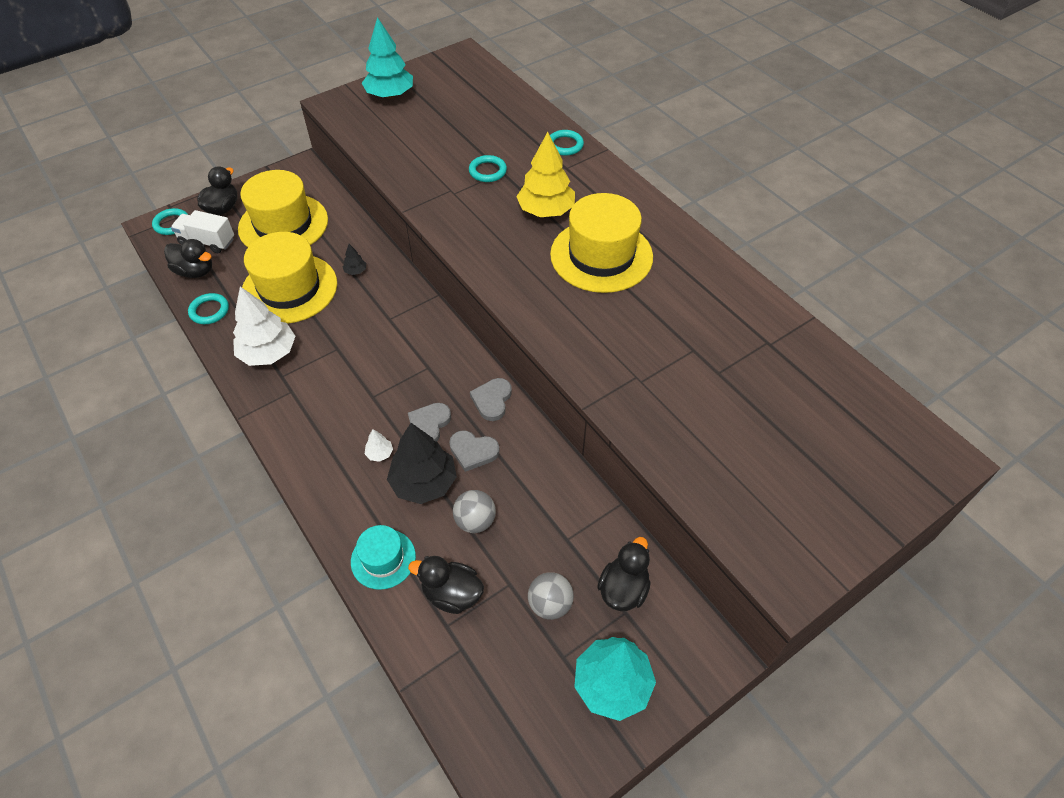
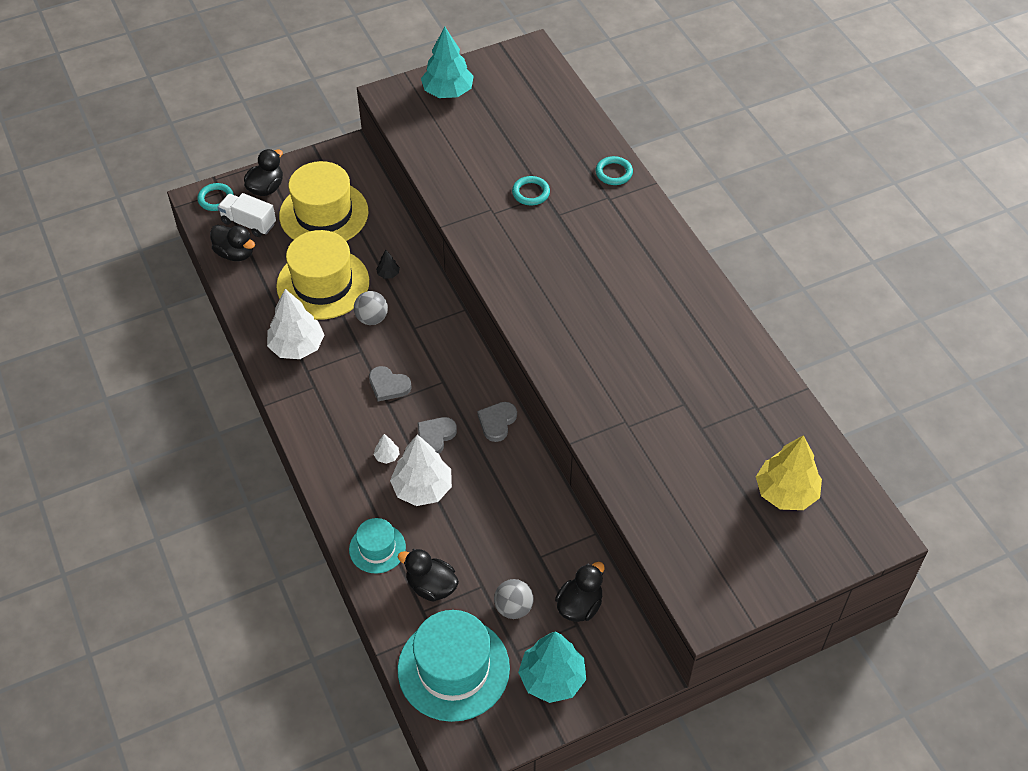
camera: 10 degrees right, 0 degrees up
turquoise ring [188,293,229,324] -> none
black tree [387,423,457,504] -> white tree [390,435,452,506]
grey heart [449,430,500,472] -> grey heart moved to [369,366,412,401]
grey ball [453,490,496,533] -> grey ball moved to [354,291,388,325]
yellow tree [516,132,575,217] -> yellow tree moved to [756,435,822,510]
yellow hat [550,193,653,293] -> none
none -> turquoise hat [398,610,510,722]

